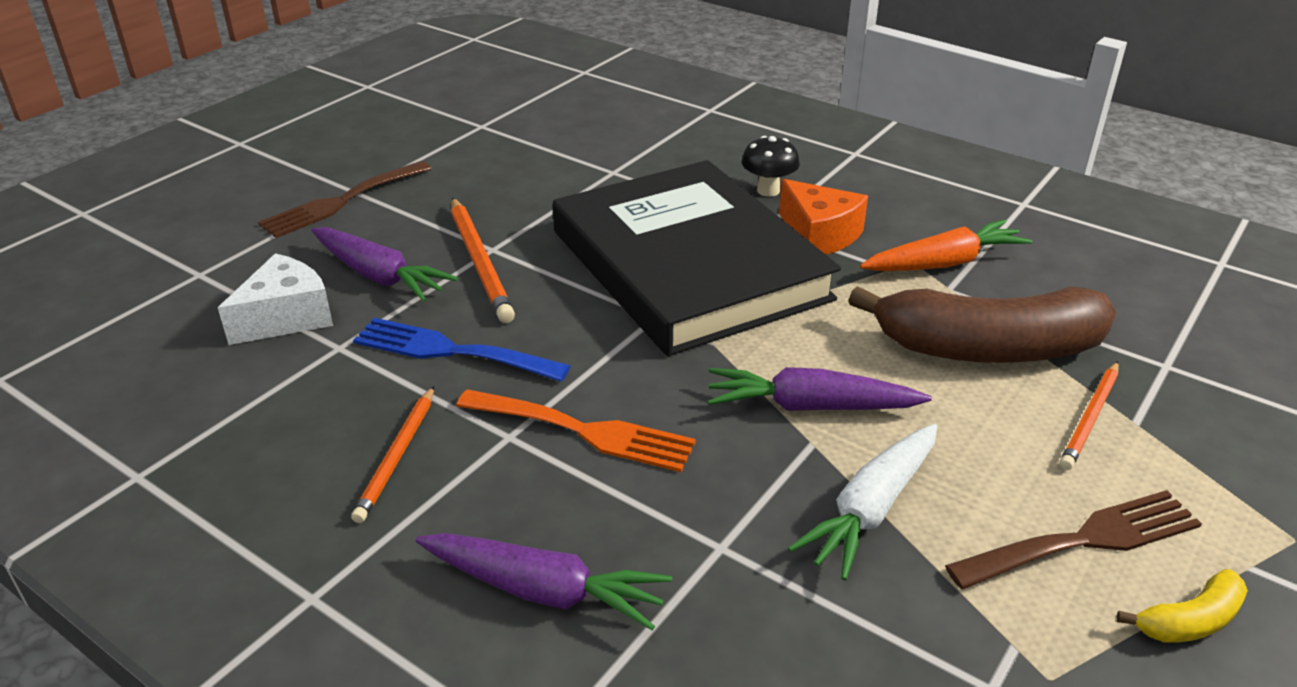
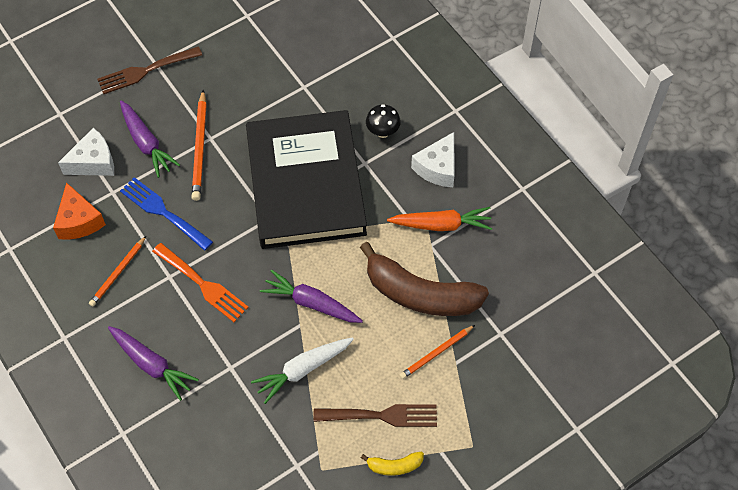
camera: 20 degrees right, 25 degrees up
orange cheese [779,179,868,255] -> orange cheese moved to [53,182,106,240]
none -> white cheese [411,132,455,187]

